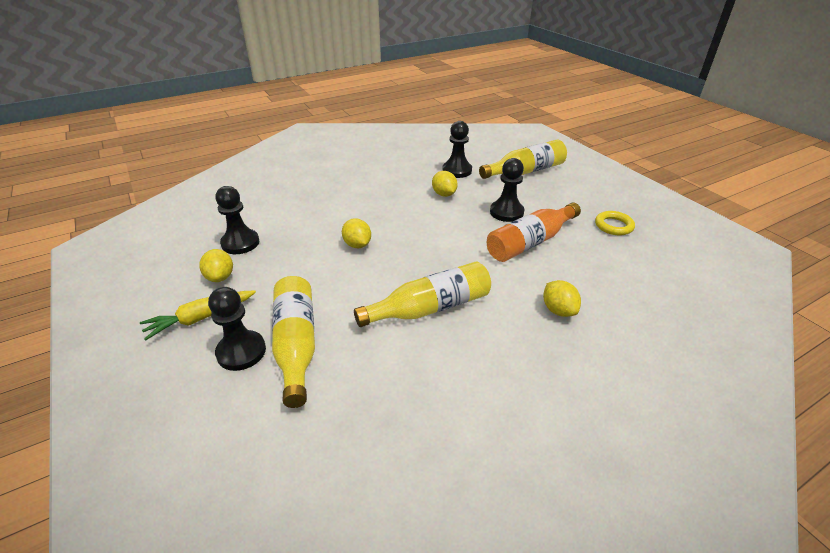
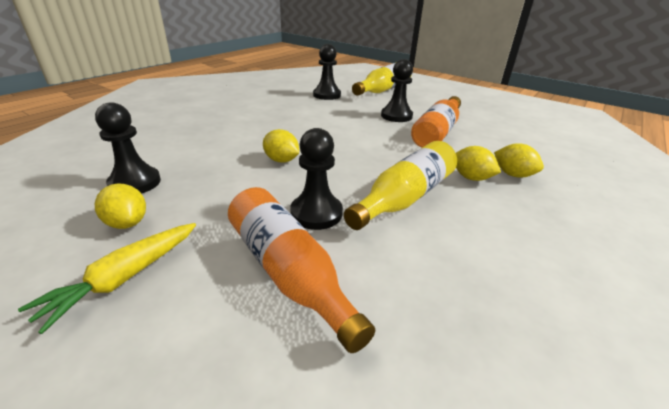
camera: 25 degrees left, 5 degrees down
black pawn [208,287,266,371] -> black pawn moved to [290,128,343,230]
yellow bottle [272,276,315,408] -> orange bottle [228,187,375,353]
yellow lemon [432,171,458,197] -> yellow lemon moved to [456,146,501,181]
yellow ring [595,211,635,235] -> none

